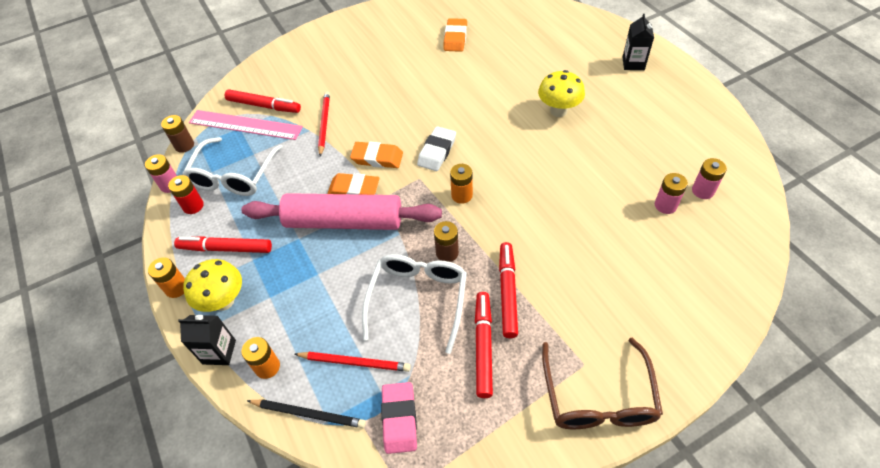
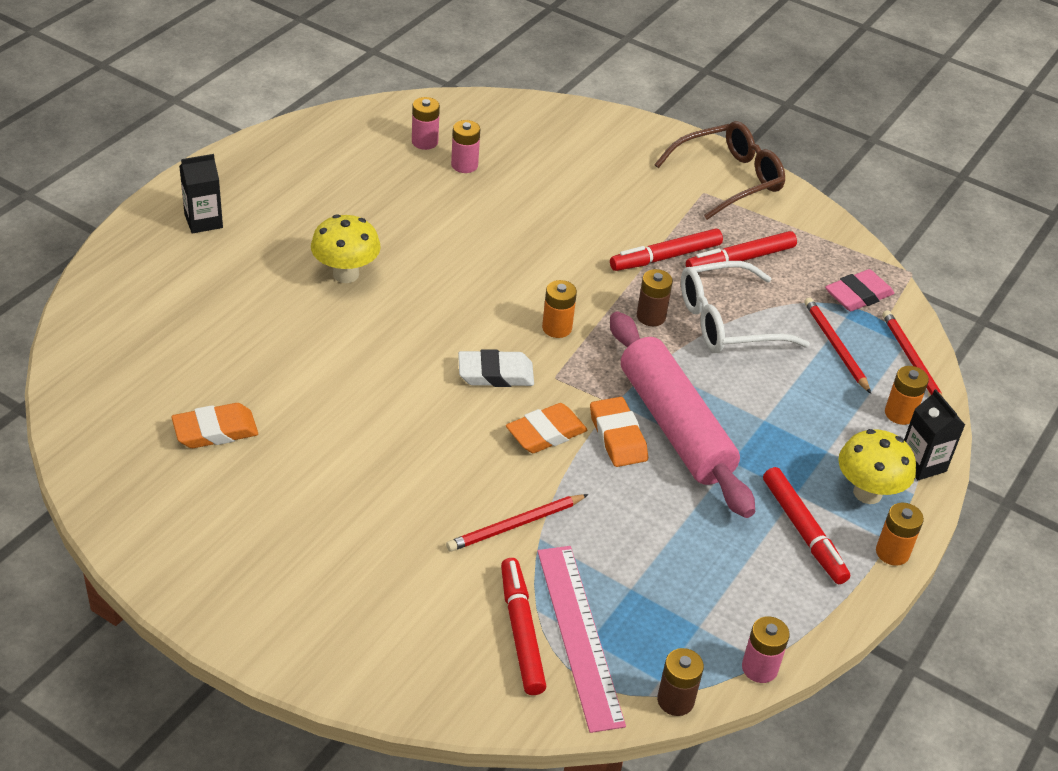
camera: 125 degrees left, 10 degrees down
red battery [168,175,204,214] -> none
white glasses [182,137,283,196] -> none
black pencil [247,399,366,428] -> red pencil [882,310,943,397]
orange eraser [350,142,403,168] -> orange eraser turned 75 degrees clockwise [506,403,587,453]

